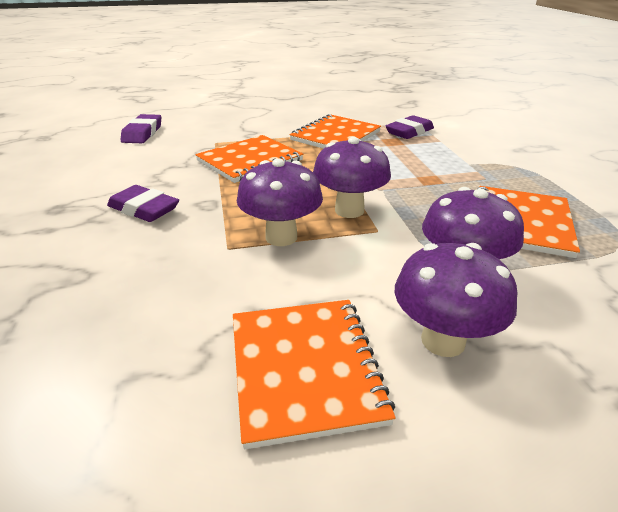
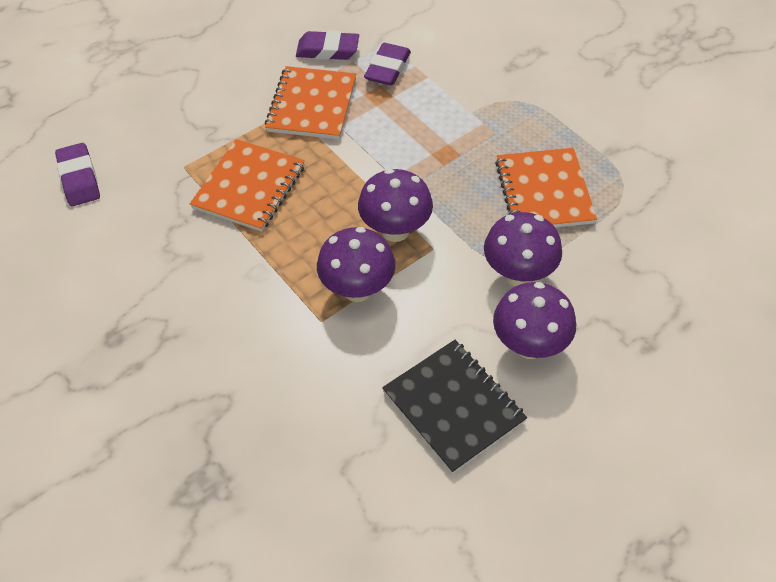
camera: 25 degrees left, 20 degrees up
purple eraser [107,185,179,222] -> purple eraser moved to [296,31,359,60]
orange notebook [233,300,396,449] -> black notebook [382,340,527,474]

